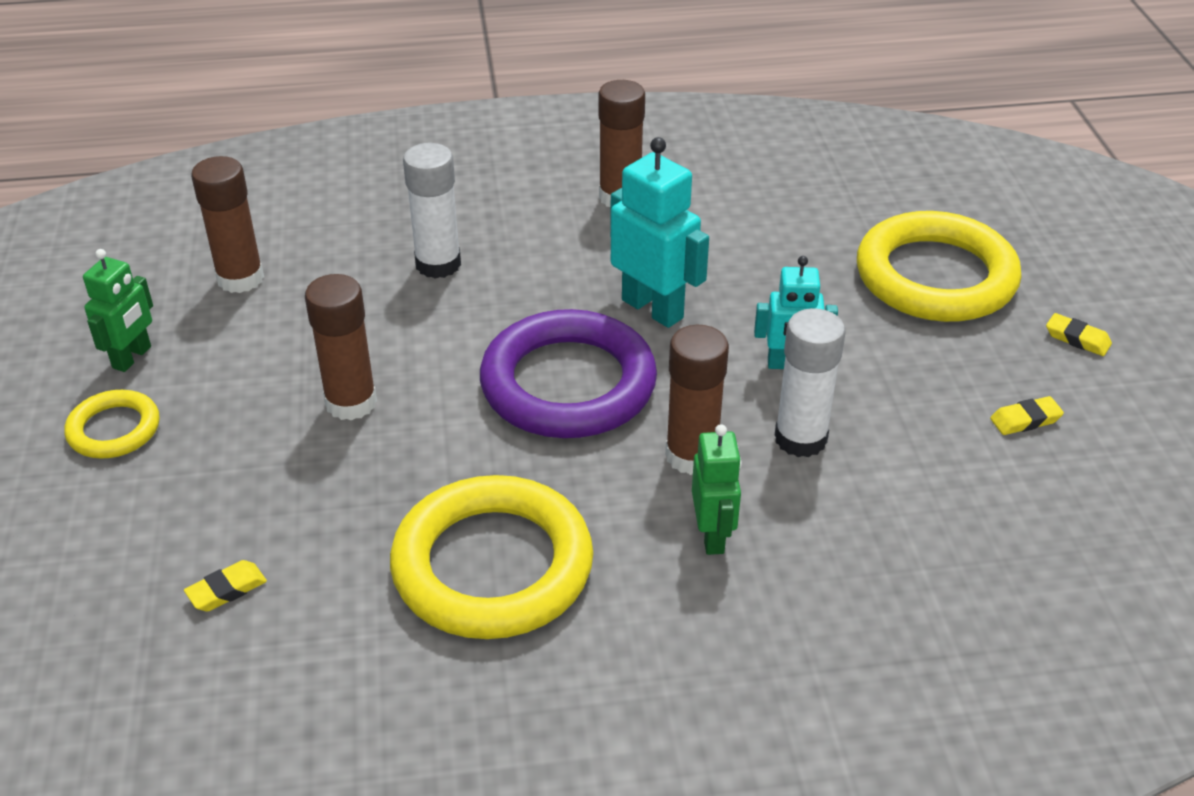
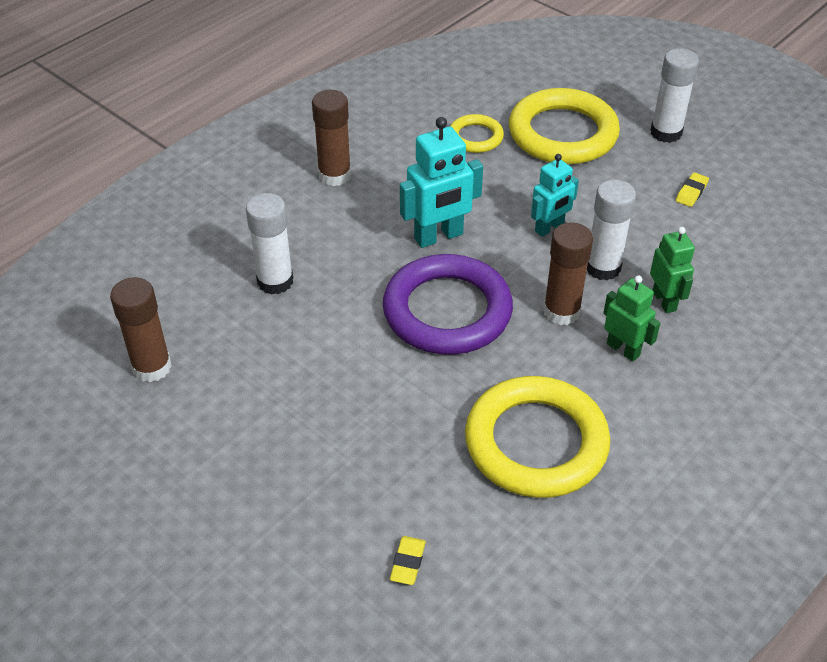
camera: 40 degrees left, 5 degrees up
yellow ring [64,390,160,458] -> yellow ring moved to [450,114,504,153]
green robot [83,249,153,372] -> green robot moved to [650,227,695,313]
brown glue stick [305,274,377,421] -> none
turquoise robot [610,137,709,328] -> turquoise robot turned 150 degrees clockwise [400,117,483,248]
yellow eraser [1046,313,1112,356] -> white glue stick [650,48,699,143]

